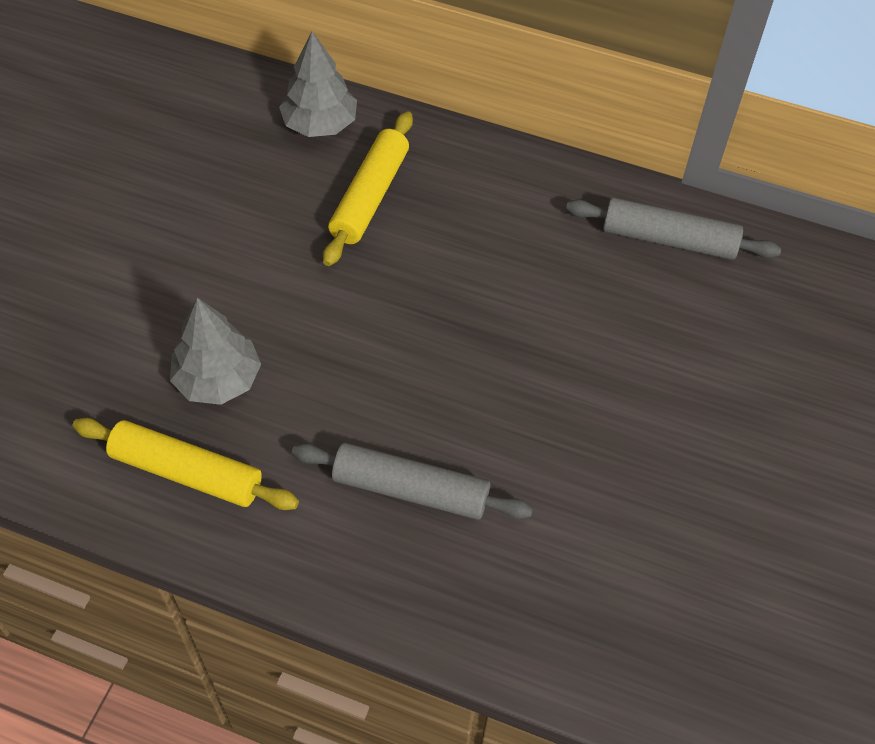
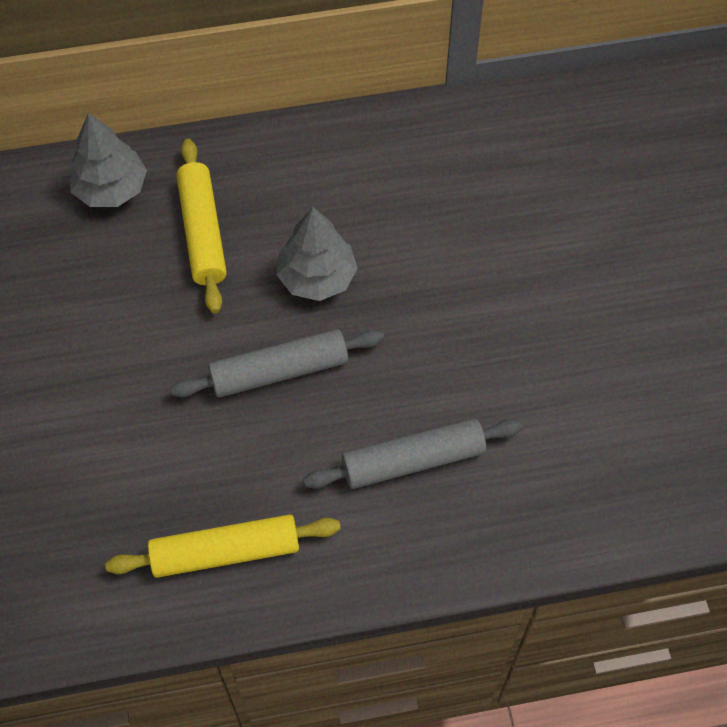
camera: 30 degrees left, 5 degrees up
grey tree [170,298,261,405] -> grey tree moved to [276,207,358,301]
grey rolling pin [566,198,781,260] -> grey rolling pin moved to [170,329,385,398]

